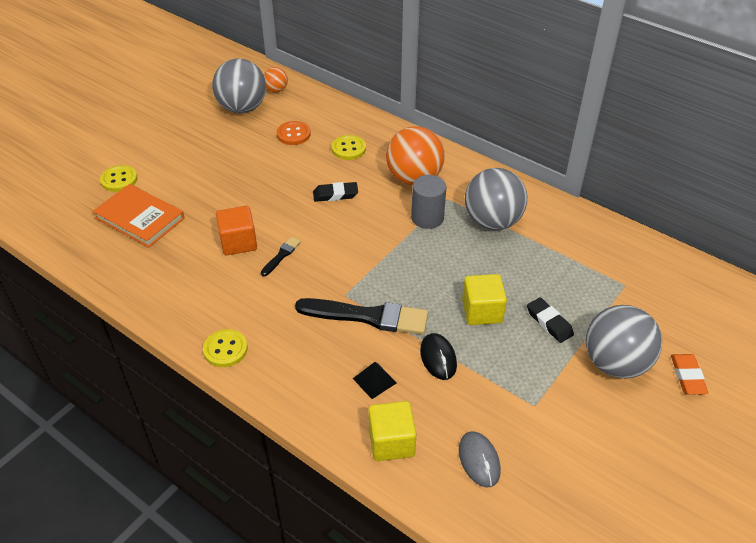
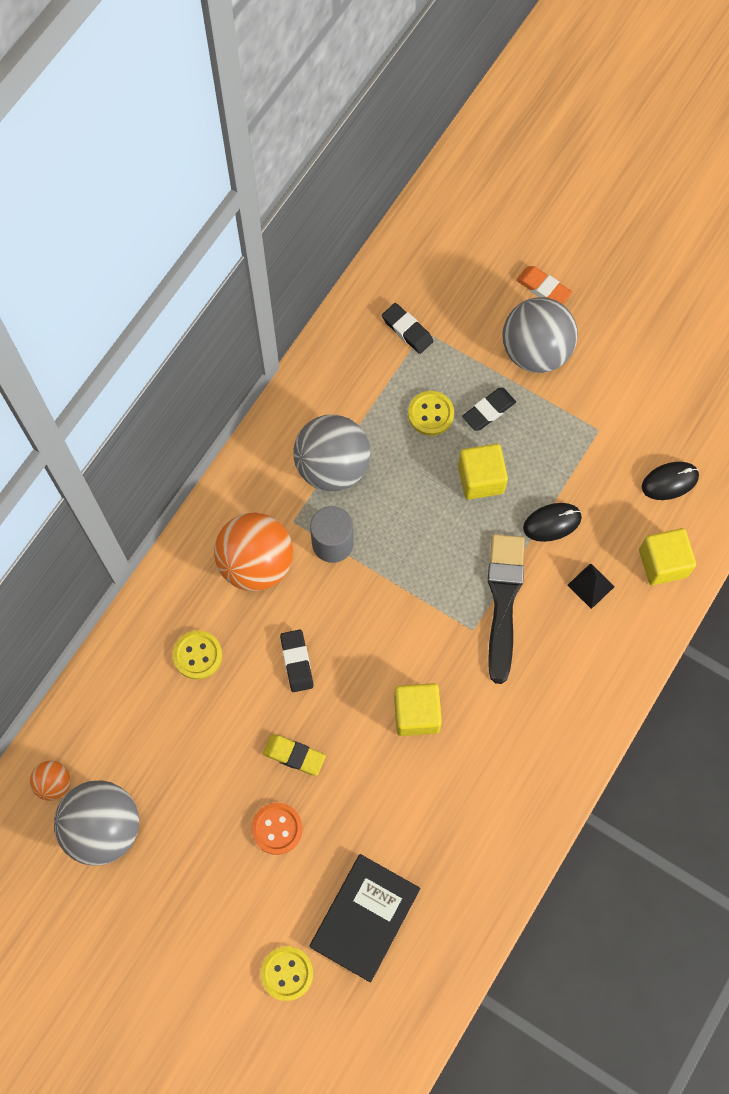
camera: 95 degrees left, 25 degrees up
orange book [93,184,185,248] -> black book [310,854,420,982]
yellow button [203,329,248,367] -> yellow button moved to [408,391,454,436]
orange cube [216,206,257,255] -> none
black brush [261,237,301,276] -> yellow cube [394,683,442,736]
orange button [277,121,311,145] -> orange button moved to [251,803,303,855]
grey mouse [459,431,501,487] -> black mouse [642,462,699,500]
orange eraser [671,354,708,395] -> orange eraser turned 45 degrees clockwise [516,266,572,304]
none -> yellow eraser [263,734,326,776]
none -> black eraser [382,303,433,354]

